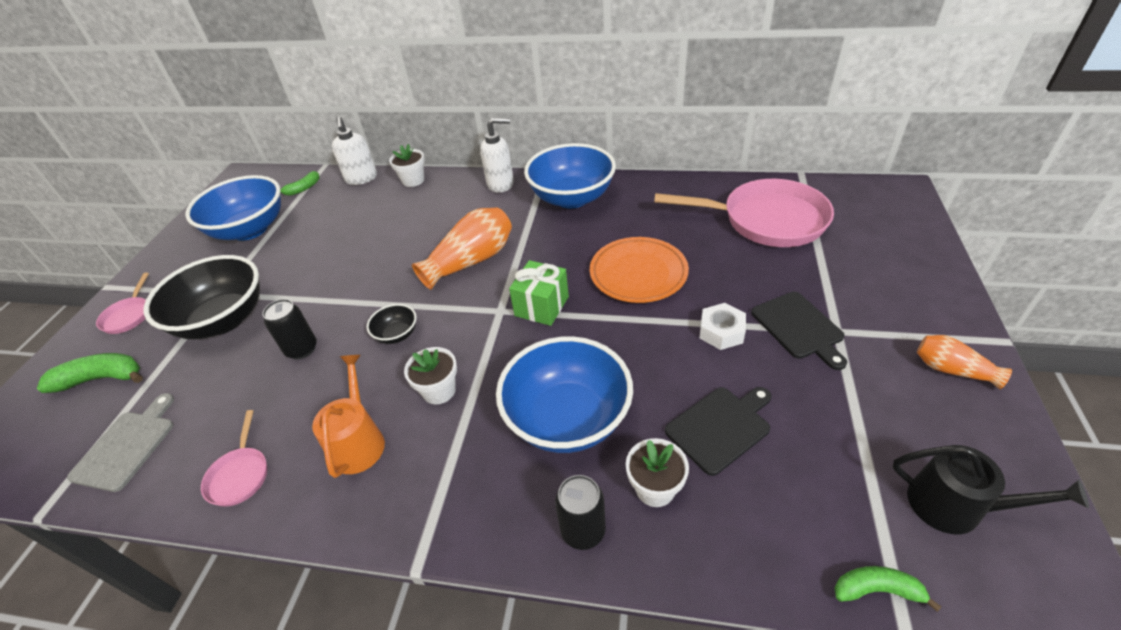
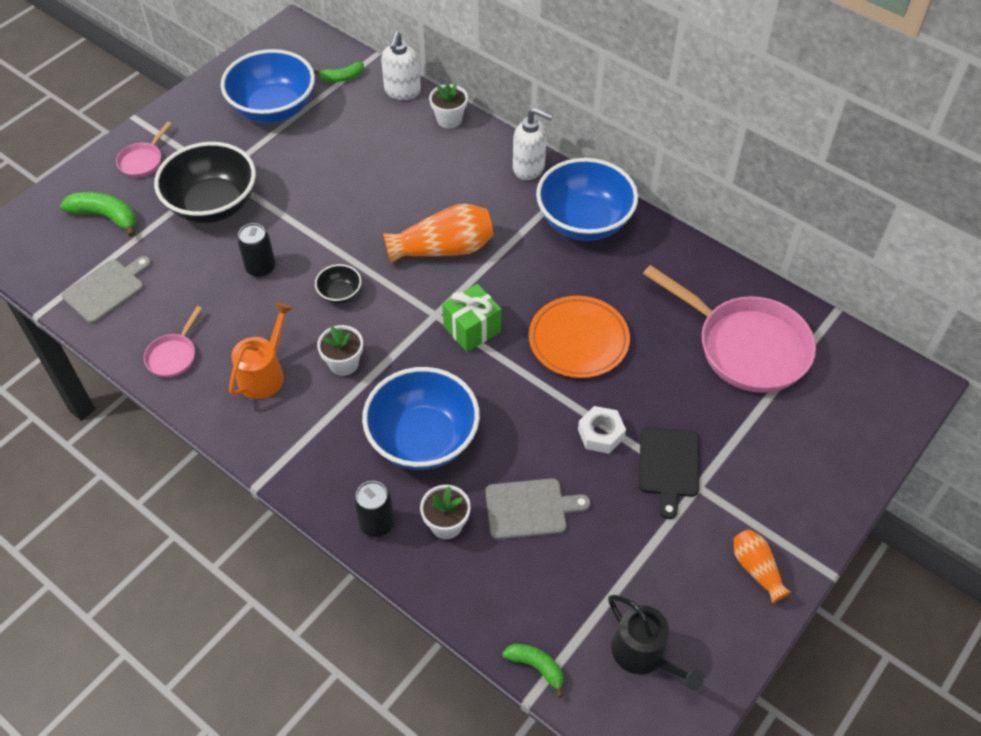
camera: 25 degrees right, 10 degrees up
black cutting board [665,387,772,476] -> grey cutting board [485,478,591,540]

